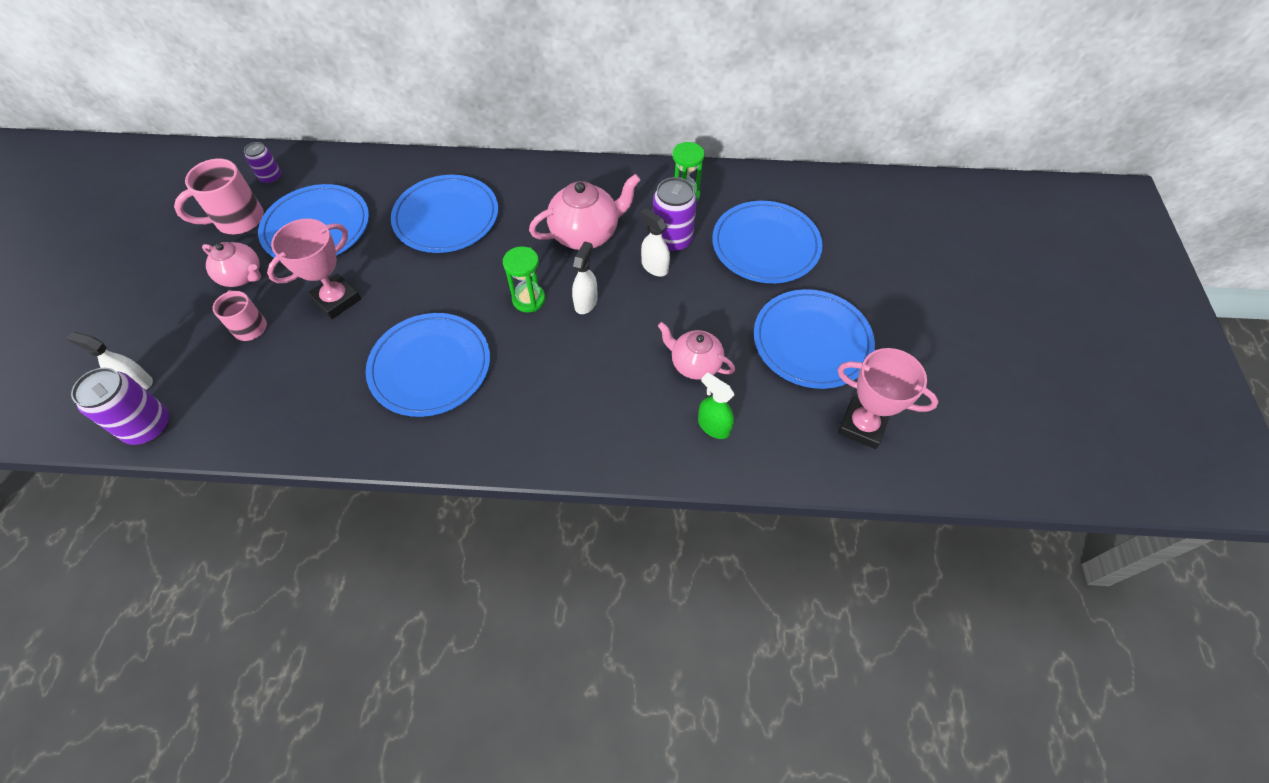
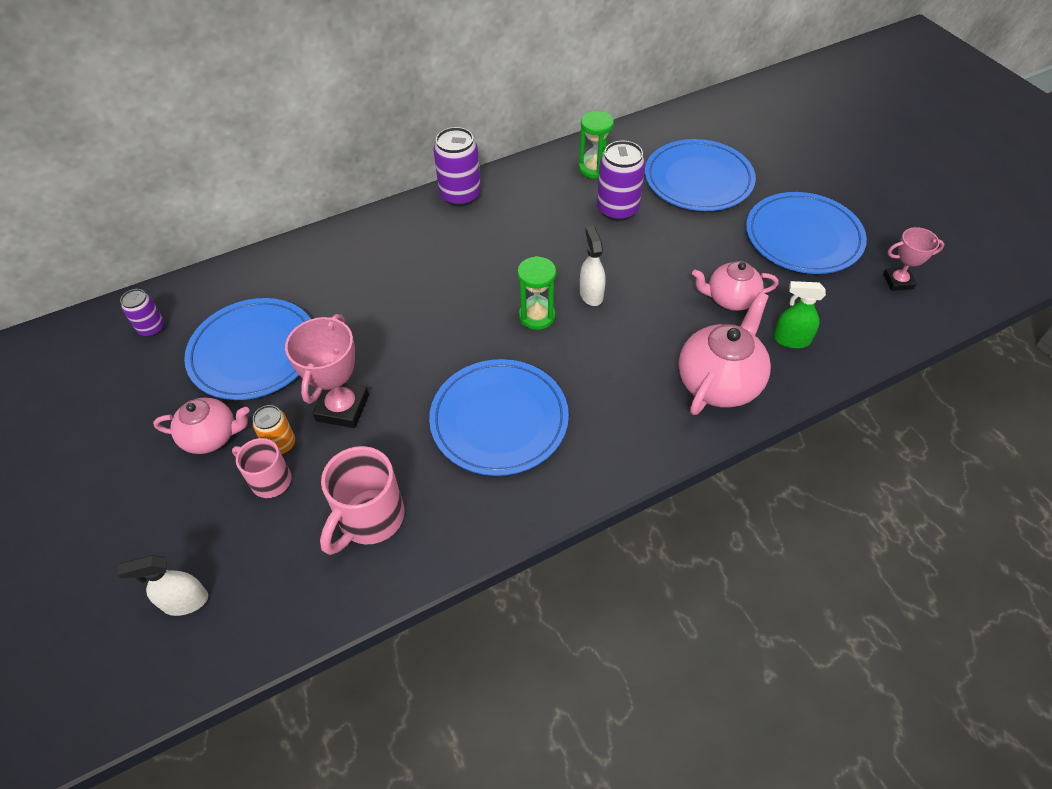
camera: 30 degrees left, 5 degrees down
purple can [71,368,169,445] -> purple can moved to [433,127,481,207]
pink mug [174,158,264,234] -> pink mug moved to [320,446,405,555]
blue plate [391,175,498,253] -> none
pink teapot [529,174,641,250] -> pink teapot moved to [679,292,771,415]
white spray bottle [640,208,670,276] -> none
pink trophy [837,348,939,449] -> pink trophy [883,227,945,291], size x0.62
none -> orange can [253,405,295,455]

